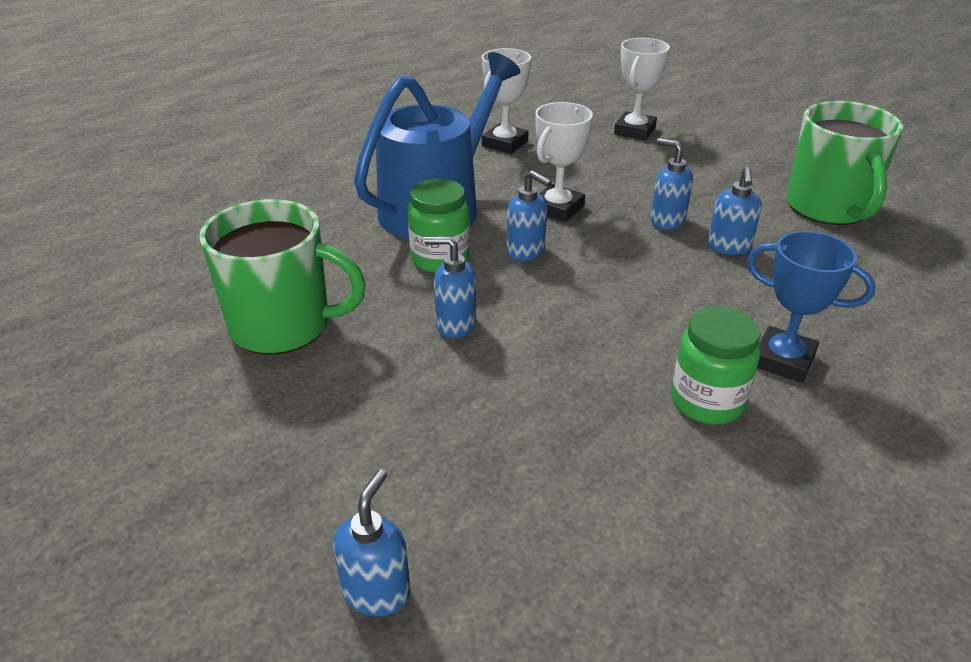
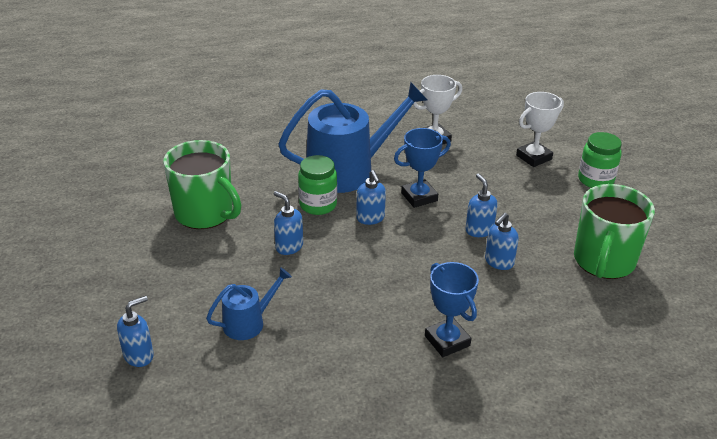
camera: 30 degrees right, 0 degrees up
white trophy [535,102,593,222] -> blue trophy [394,128,451,208]
green jar [671,306,761,424] -> green jar moved to [578,132,622,188]
none -> blue watering can [206,267,292,340]

